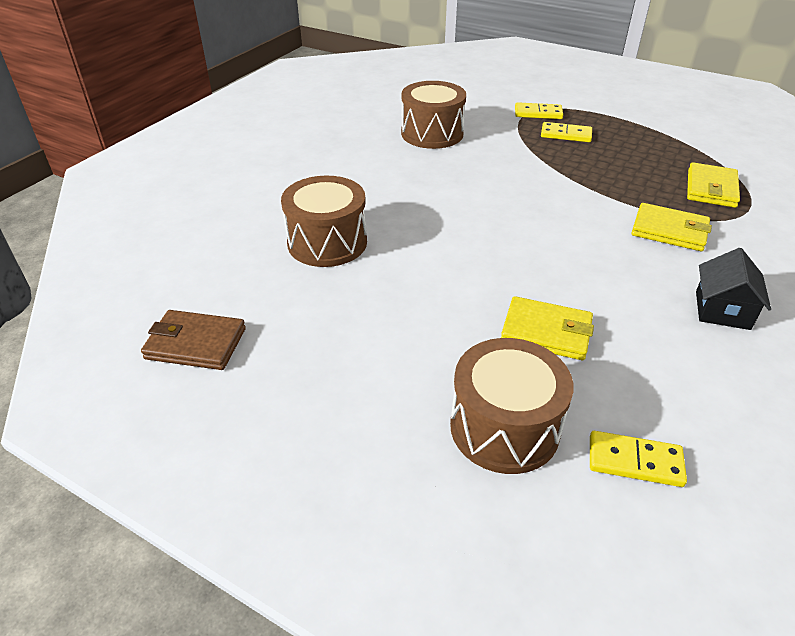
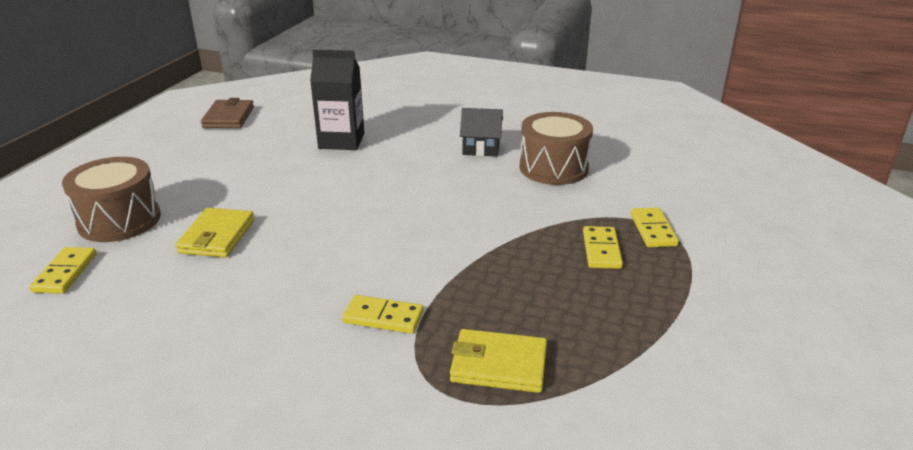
camera: 80 degrees right, 10 degrees down
brown drum [281,176,367,267] -> black carton [310,50,364,150]
yellow wallet [632,203,712,251] -> yellow domino [342,295,423,334]
black house [696,248,771,330] -> black house moved to [460,108,503,156]

